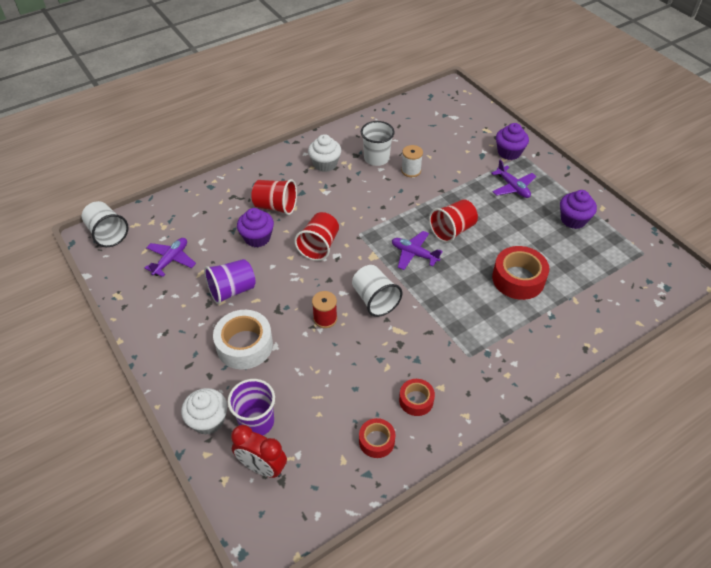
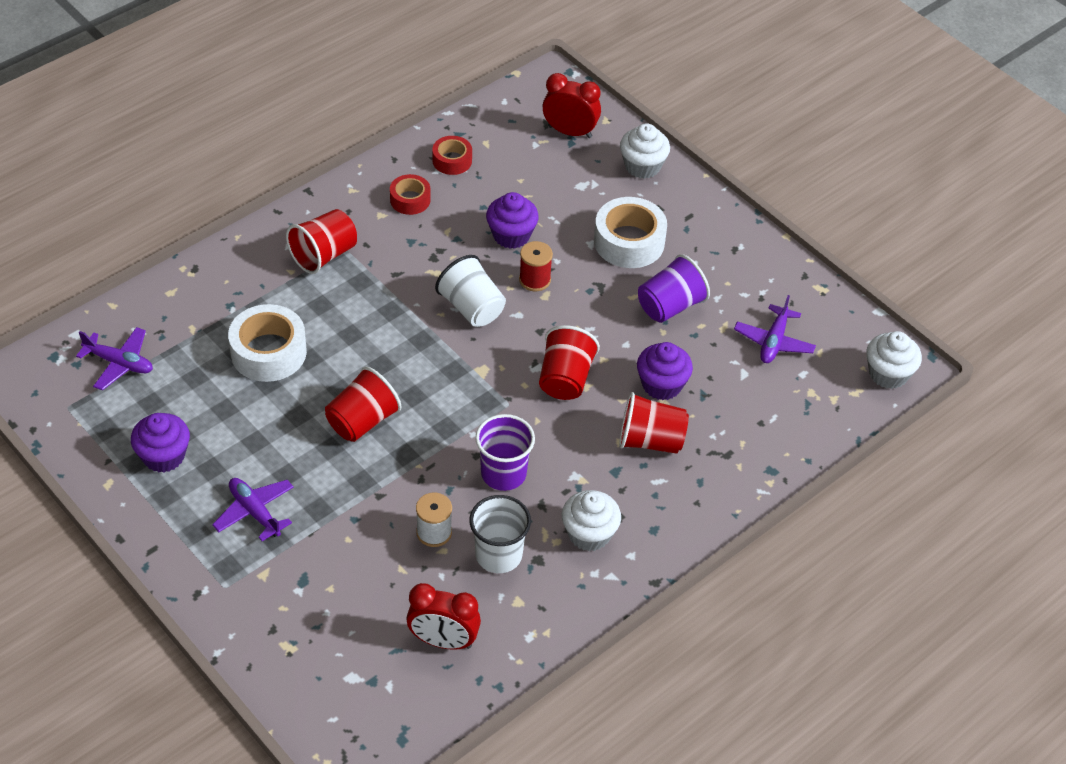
camera: 170 degrees right, 0 degrees up
white cup [82,201,129,247] -> white cupcake [866,331,922,389]
purple cup [228,379,275,436] -> purple cup moved to [475,414,535,491]
purple plane [392,231,443,270] -> purple plane moved to [76,327,153,390]
red tape [492,246,549,300] -> white tape [228,304,307,382]
purple cupcake [496,123,529,160] -> purple cupcake moved to [486,192,539,249]
none -> red cup [286,209,357,274]
none -> red clock [406,583,481,650]

